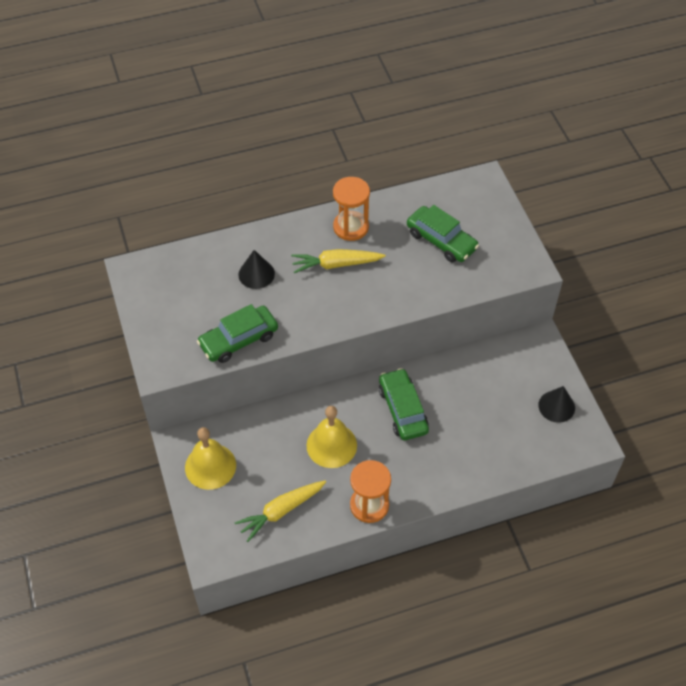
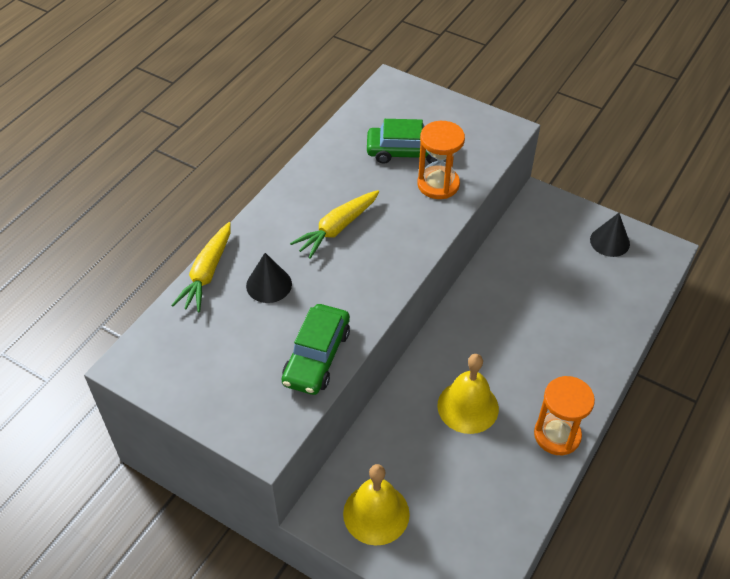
camera: 40 degrees left, 5 degrees down
yellow carrot [235,480,326,542] -> yellow carrot moved to [171,222,231,312]
orange hourglass [333,177,370,241] -> orange hourglass moved to [418,121,465,199]
green car [379,368,429,440] -> none

